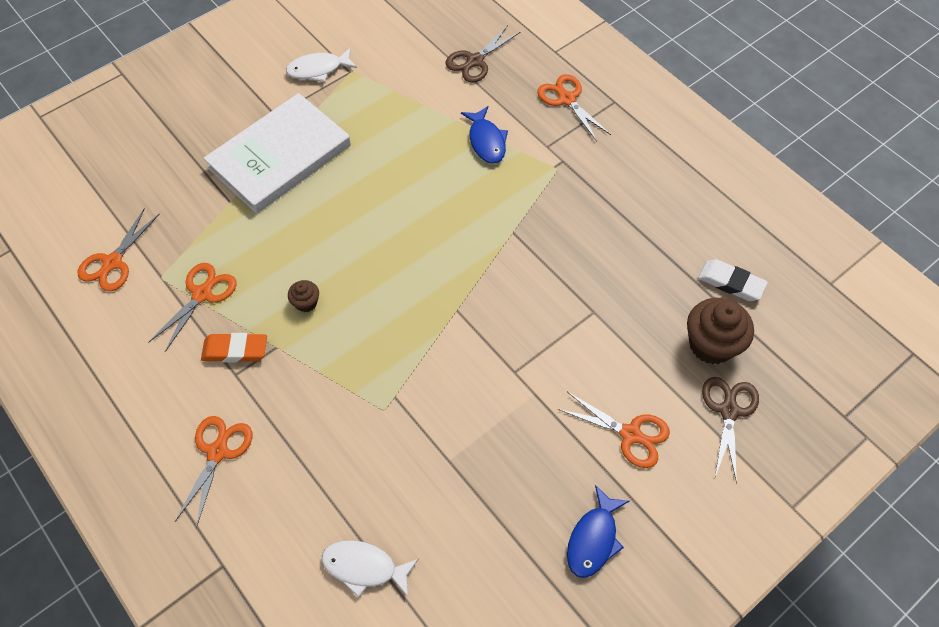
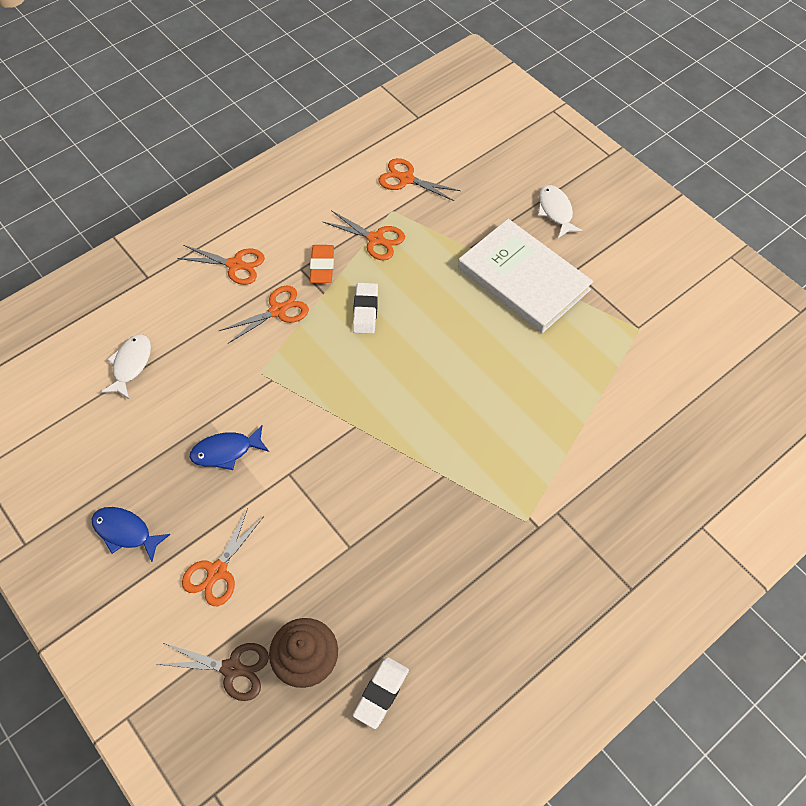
camera: 90 degrees right, 0 degrees up
white fish [286,48,357,82] -> white fish moved to [538,185,583,238]
brown cupcake [288,280,319,312] -> white eraser [353,283,378,334]
brown scissors [446,25,520,83] -> none
blue fish [461,106,508,163] -> blue fish moved to [190,425,269,470]
orange scissors [537,74,611,141] -> orange scissors moved to [219,285,309,343]

